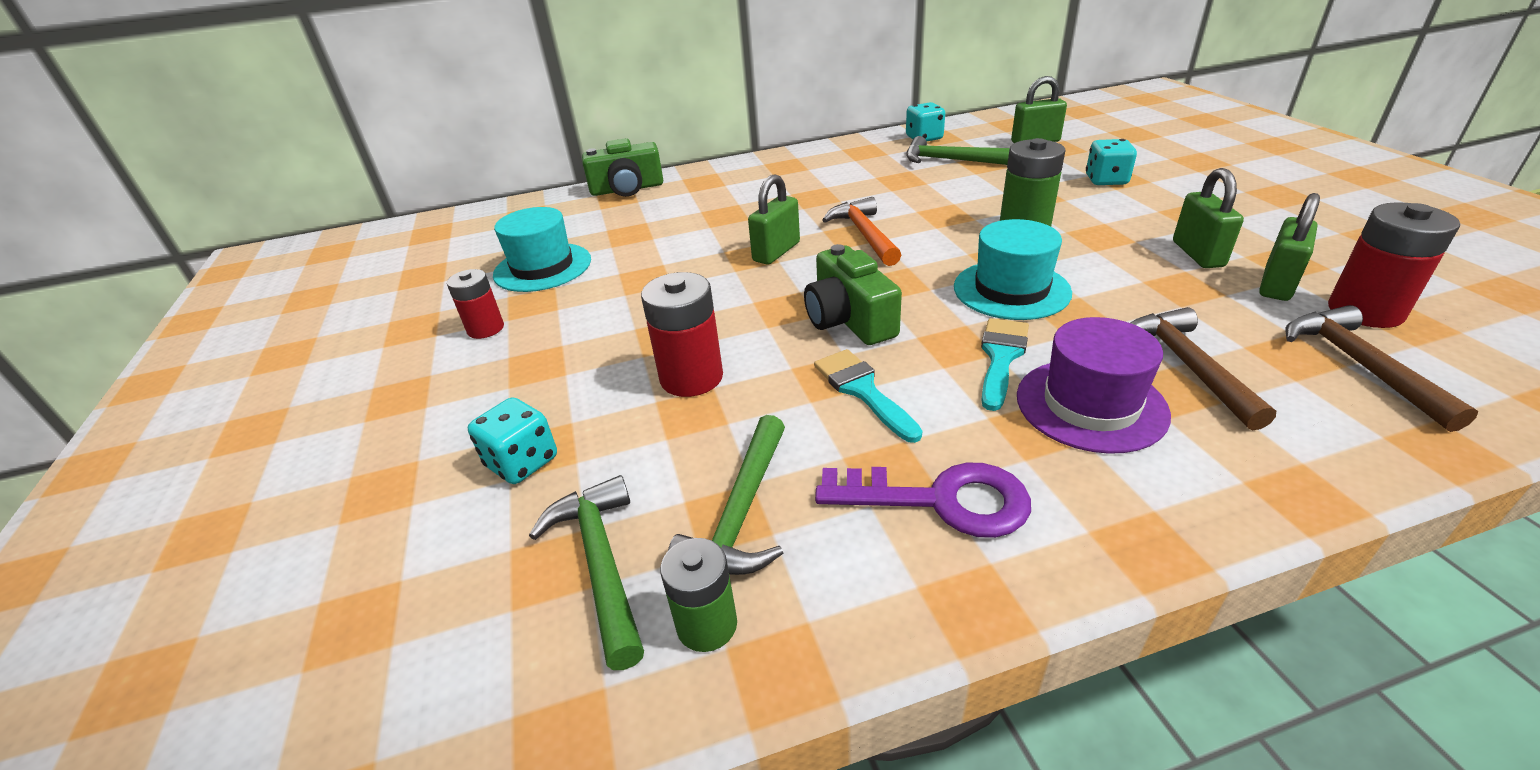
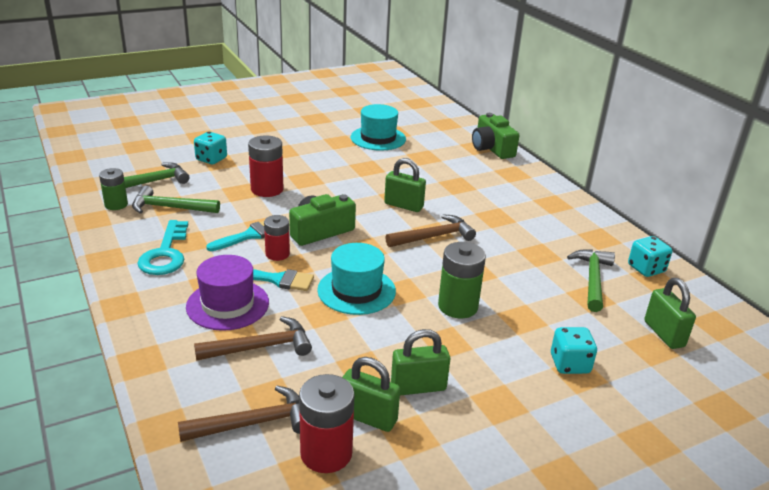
camera: 75 degrees right, 5 degrees down
red battery [447,269,504,339] -> red battery moved to [264,215,290,261]
purple key [815,463,1031,538] -> turquoise key [137,220,188,275]
orange hammer [822,197,901,266] -> brown hammer [386,214,476,247]

